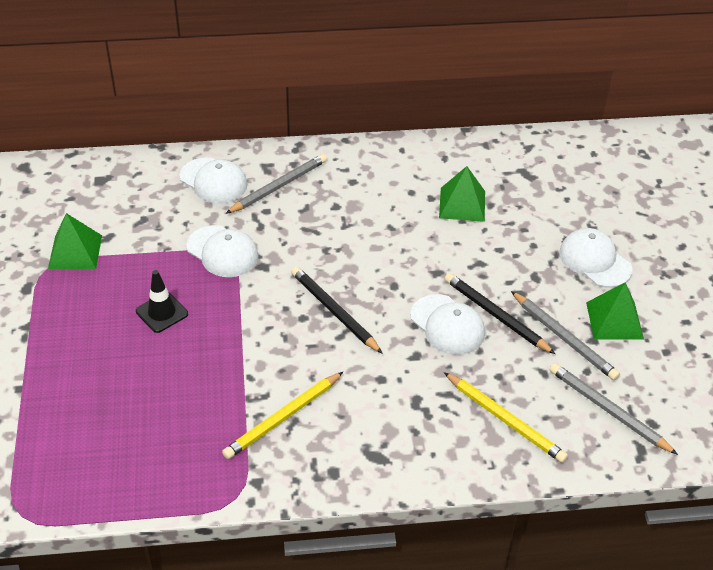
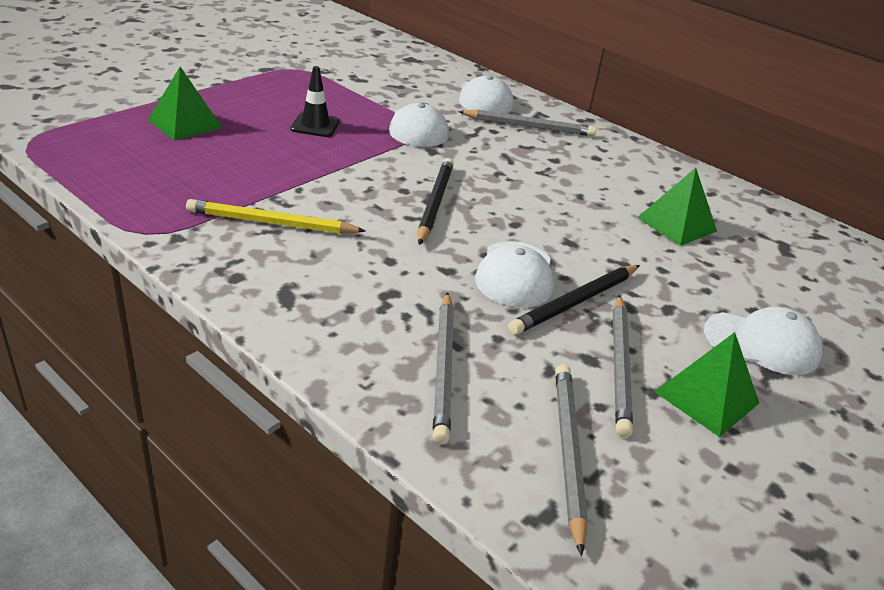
camera: 45 degrees right, 10 degrees down
green pyramid [48,213,102,269] -> green pyramid moved to [148,67,223,141]
yellow pencil [444,372,568,463] -> grey pencil [433,292,454,445]
black pencil [445,273,555,354] -> black pencil turned 135 degrees counterclockwise [508,265,640,335]
white cap [559,228,632,288] -> white cap turned 90 degrees clockwise [704,307,822,375]

